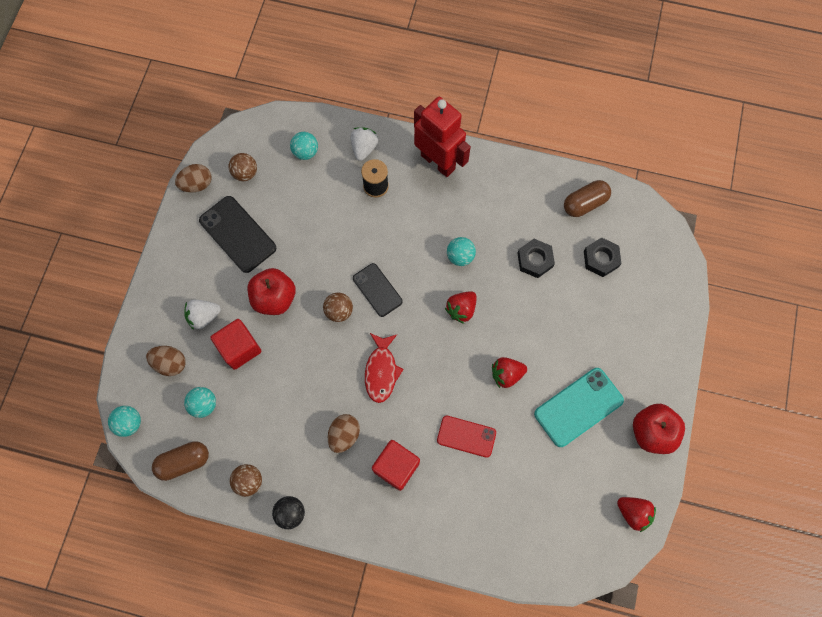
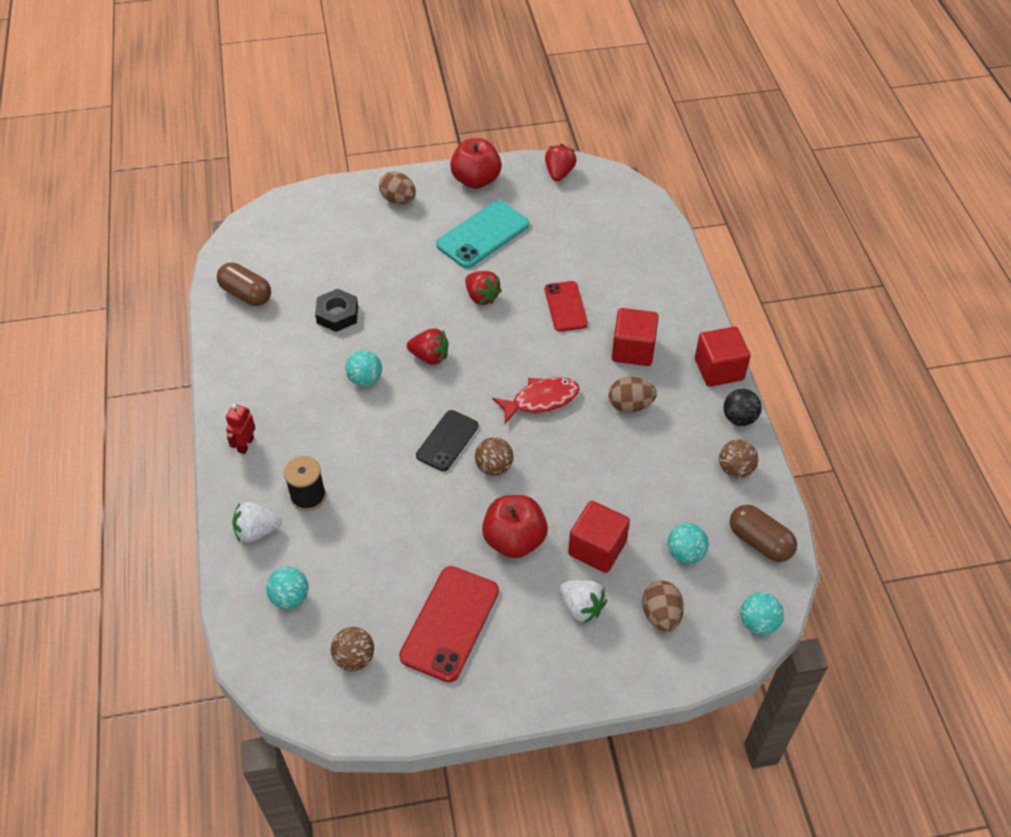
camera: 115 degrees left, 20 degrees down
brown egg [175,164,212,192] -> brown egg moved to [379,171,416,204]
black phone [199,196,276,273] -> red phone [399,566,499,682]
red robot [414,97,471,177] -> red robot [226,404,255,454], size x0.44
turquoise phone [534,368,624,447] -> turquoise phone turned 75 degrees counterclockwise [436,200,529,268]
black nut [584,238,621,277] -> none
none -> red cube [695,327,751,387]

